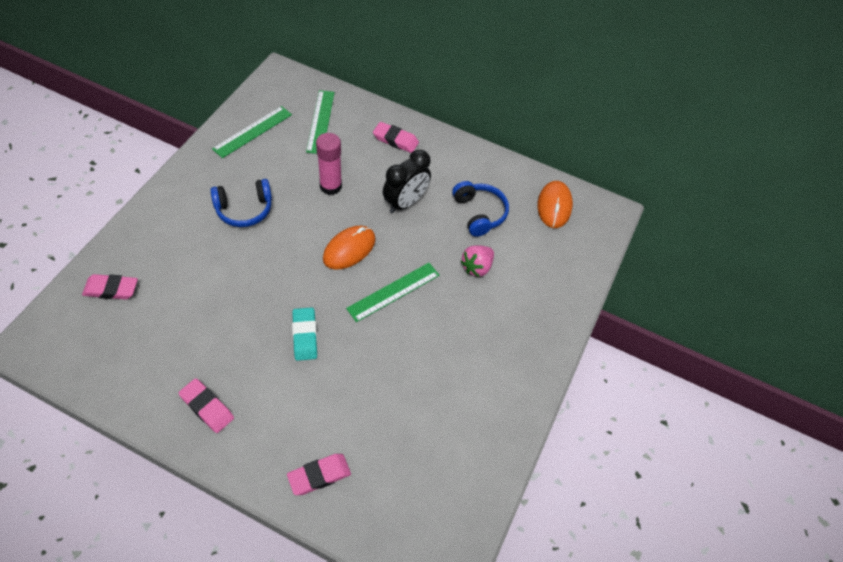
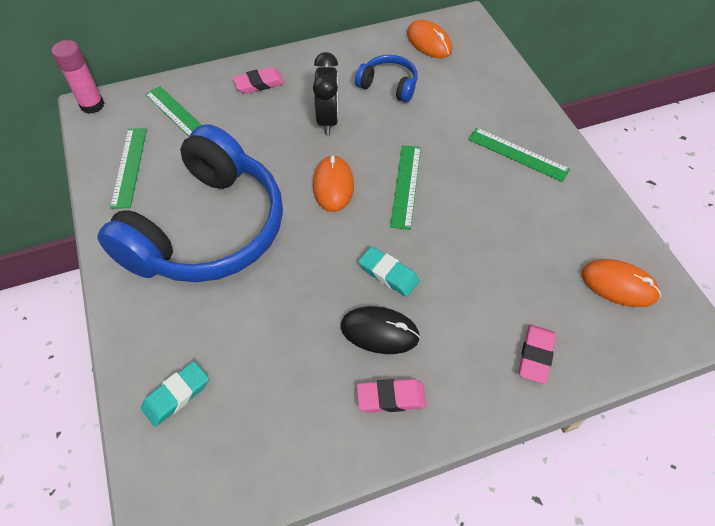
camera: 40 degrees left, 0 degrees up
pink eraser [82,274,138,300] -> turquoise eraser [141,361,209,427]
blue headphones [210,179,272,227] -> blue headphones [97,124,283,282], size x2.32
pink glue stick [316,133,342,195] -> pink glue stick moved to [51,40,104,114]
pink strawberry [460,245,494,277] -> none
none -> black mouse [341,306,420,354]
none -> green ruler [468,128,570,182]
none -> orange mouse [582,259,661,307]

